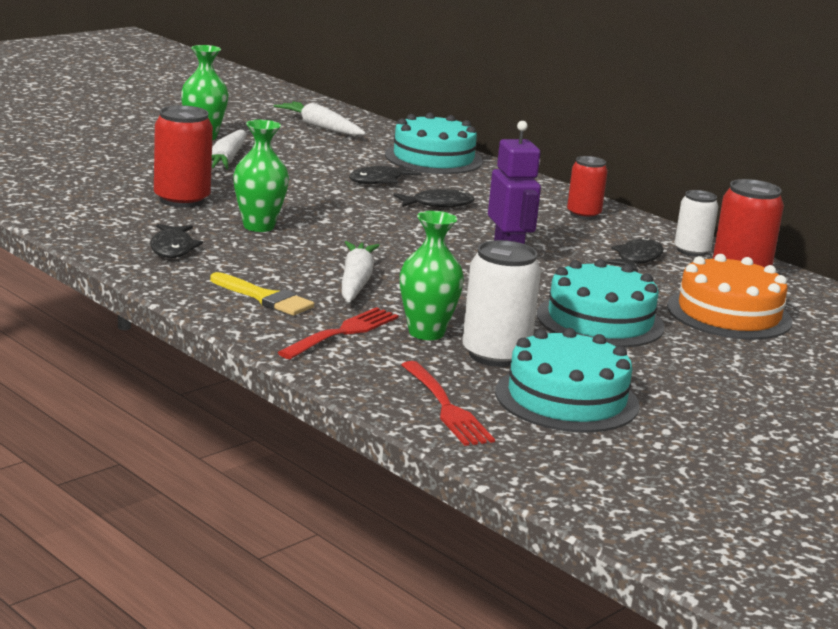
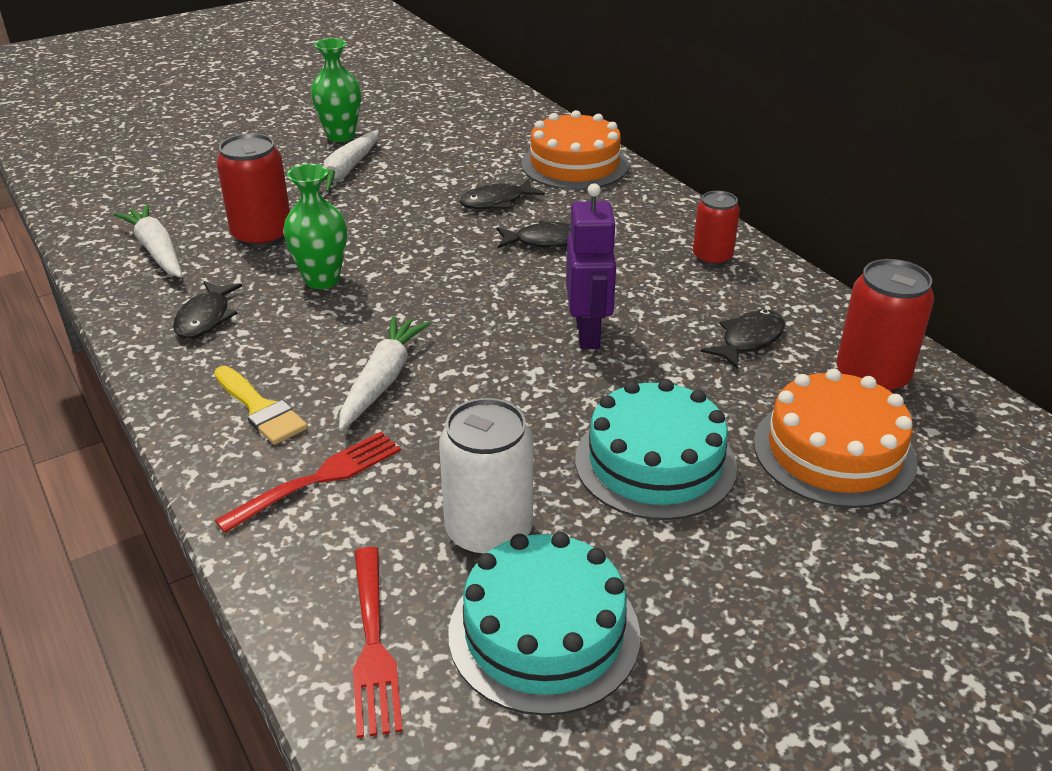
camera: 15 degrees right, 15 degrees up
white carrot [274,102,366,135] -> white carrot moved to [114,204,182,278]
turquoise cake [385,113,483,174] -> orange cake [521,110,629,190]
green vase [400,211,464,340] -> none
white can [675,190,719,257] -> none

